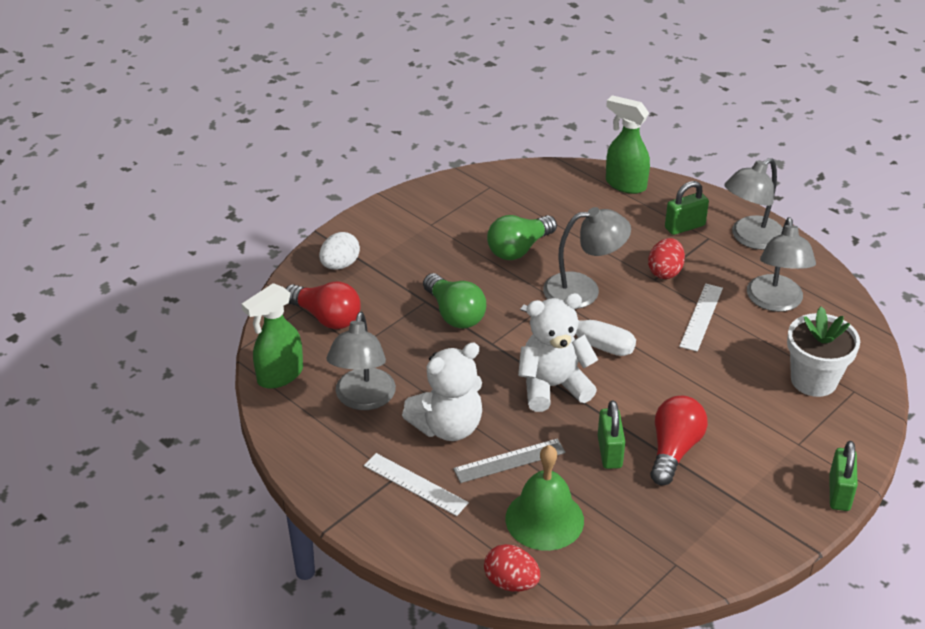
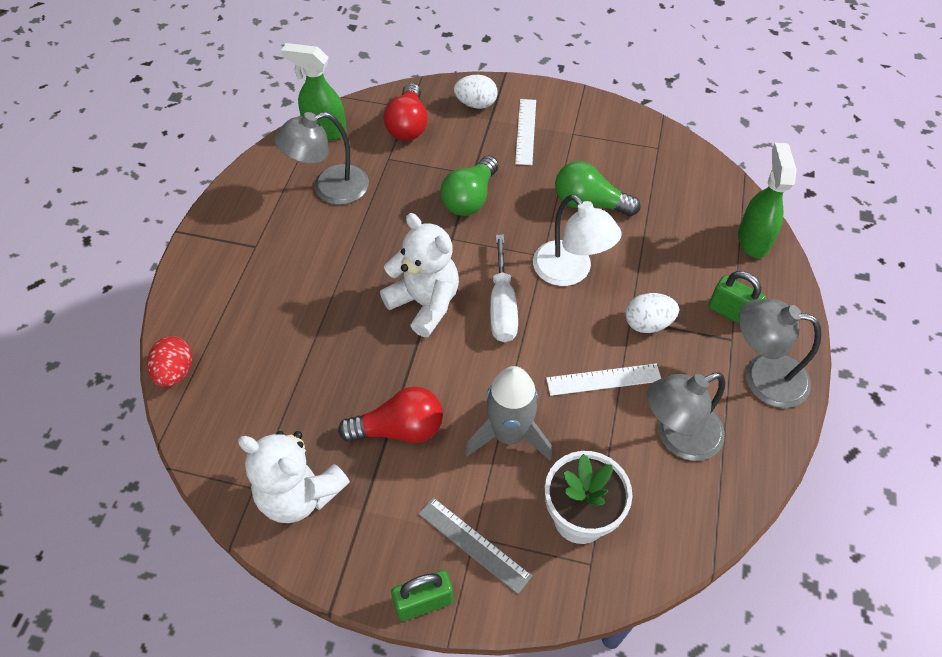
camera: 60 degrees right, 15 degrees up
white ruler [364,453,469,516] -> white ruler moved to [515,99,536,165]
white teddy bear [402,342,482,441] -> white teddy bear moved to [238,431,350,523]
grey ruler [453,439,566,483] -> grey ruler moved to [419,498,532,594]
green bell [505,445,584,551] -> none
grey lamp [543,207,631,309] -> white lamp [533,194,622,286]
green padlock [598,400,625,469] -> none
red egg [648,238,685,279] -> white egg [625,293,679,333]
none -> grey rocket [465,366,552,460]

